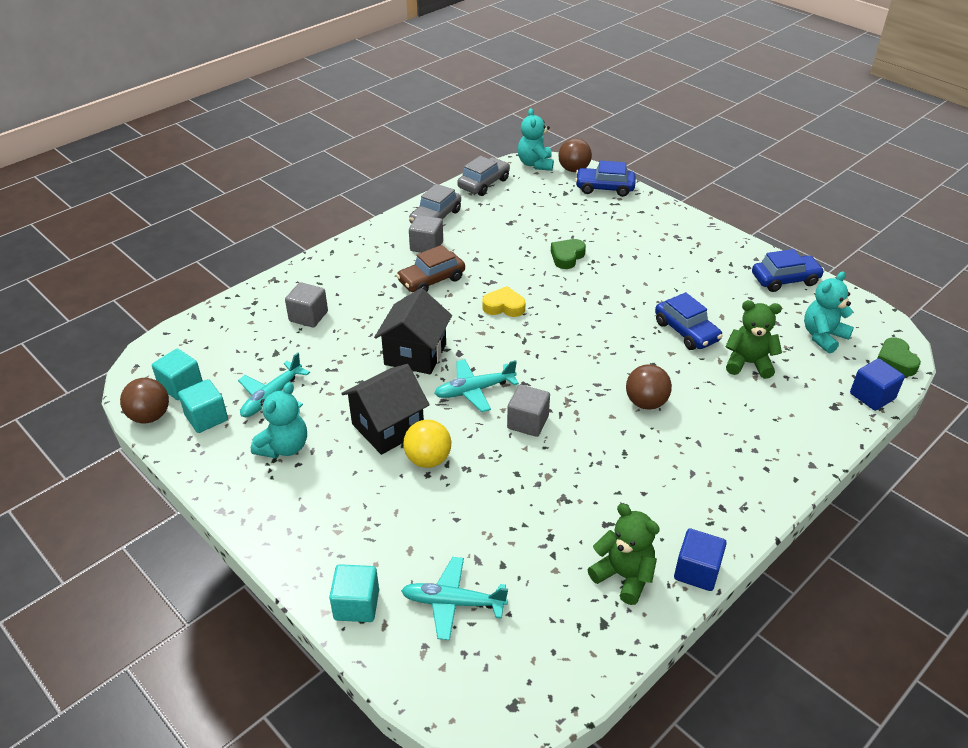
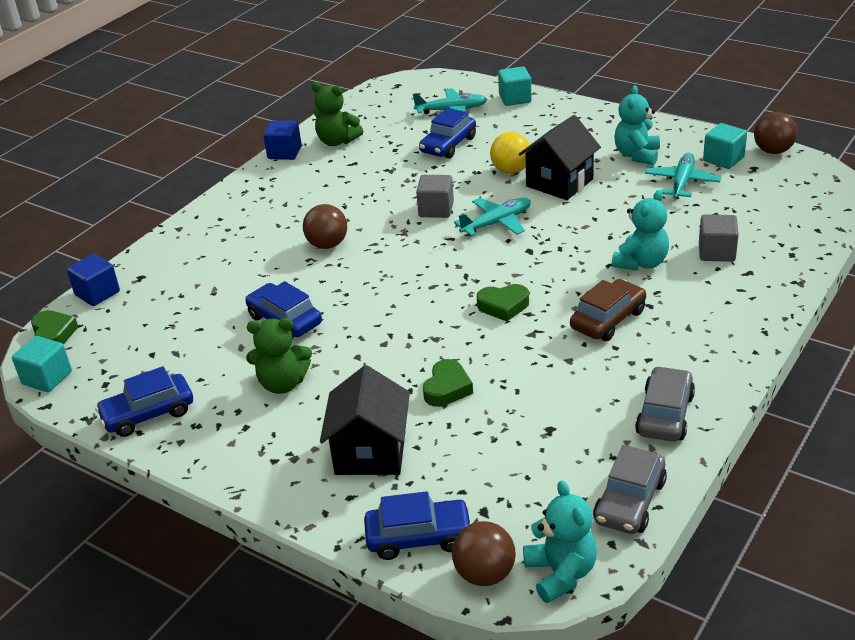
camera: 170 degrees right, 5 degrees down
turquoise cube [152,348,203,400] -> turquoise cube moved to [12,336,72,392]
black house [374,288,452,374] -> black house moved to [320,365,410,475]
grey cube [409,215,443,253] -> none
yellow heart [482,286,526,317] -> green heart [477,284,529,322]
green teddy bear [725,300,782,379] -> green teddy bear moved to [246,318,312,394]
turquoise teddy bear [804,271,854,353] -> turquoise teddy bear moved to [612,190,669,271]
none -> blue car [419,108,476,159]

